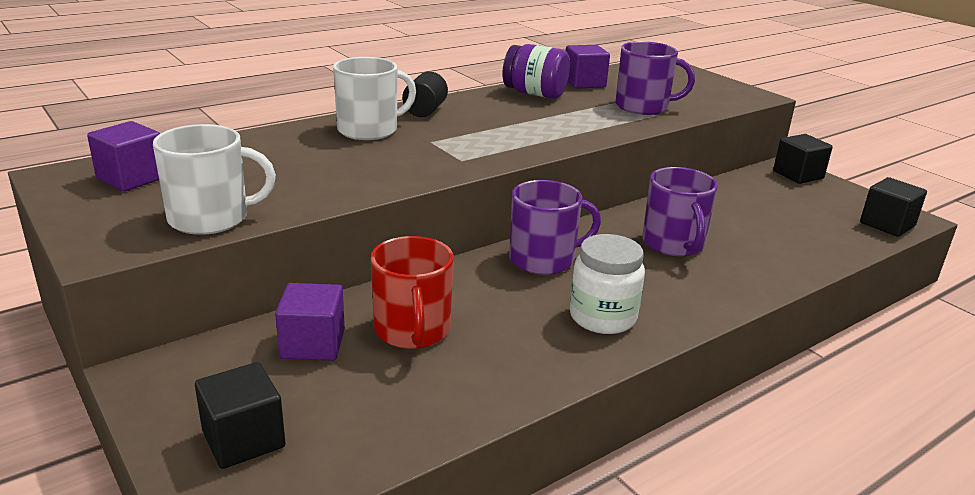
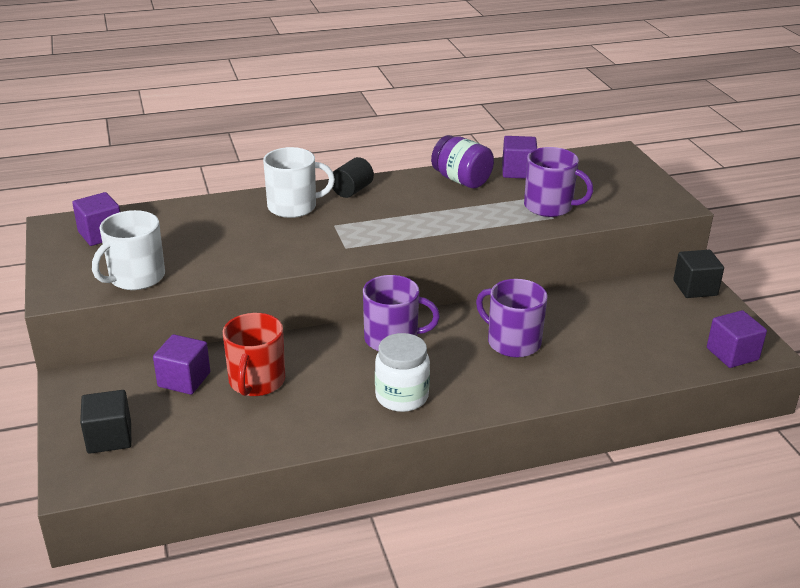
camera: 20 degrees right, 5 degrees up
white mug [153,124,276,235] -> white mug turned 120 degrees clockwise [92,210,165,290]
purple mug [642,167,718,256] -> purple mug turned 120 degrees clockwise [476,279,547,358]
black cube [860,177,927,237] -> purple cube [707,310,767,368]

